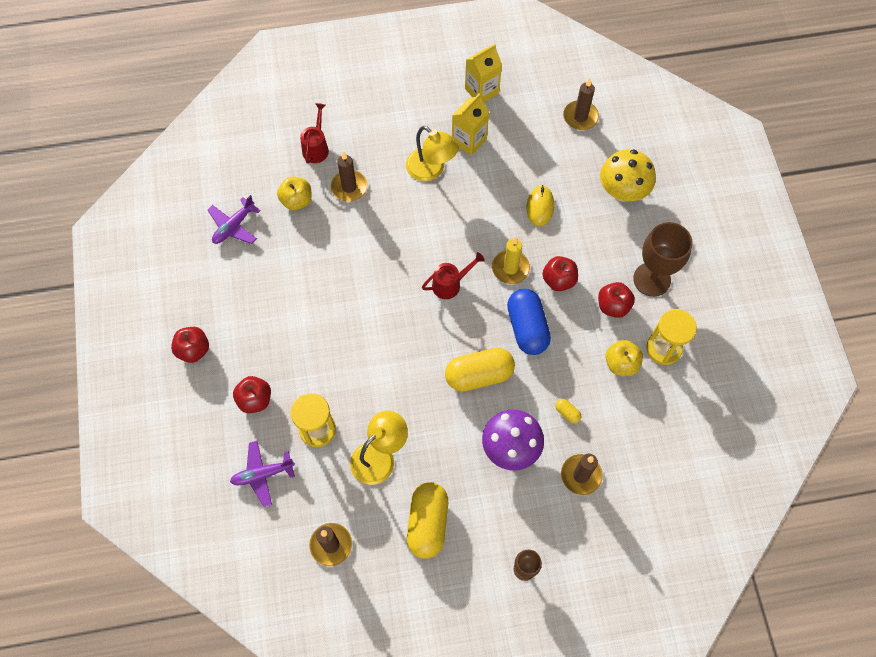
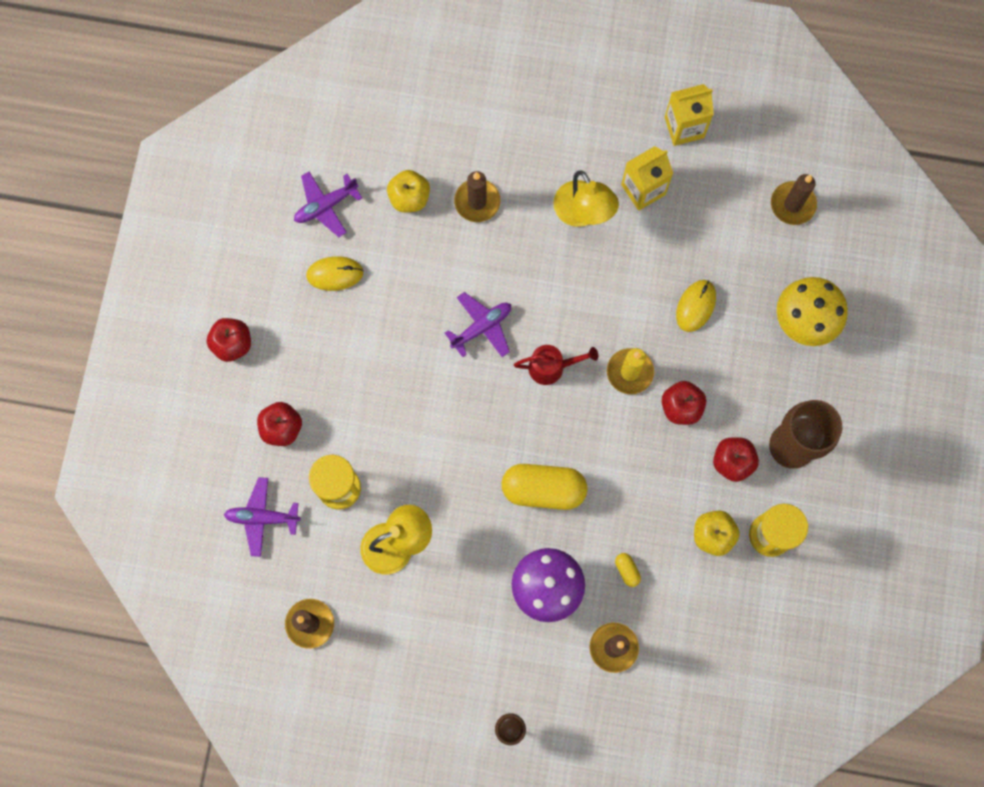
camera: 20 degrees right, 10 degrees up
red watering can [300,103,329,164] -> none
yellow capsule [407,482,448,559] -> none
blue capsule [507,289,551,355] -> none
none -> yellow mouse [306,256,364,291]
none -> purple plane [445,292,511,357]

